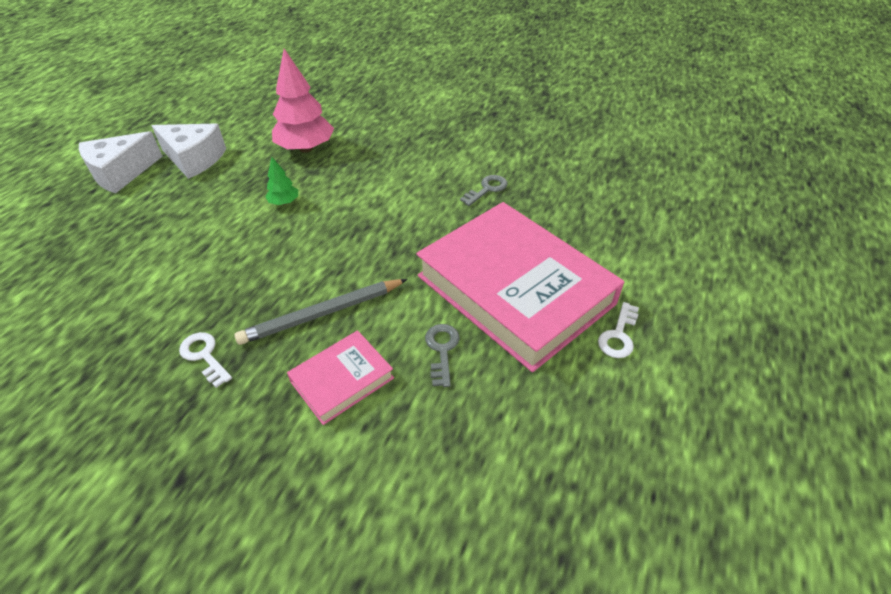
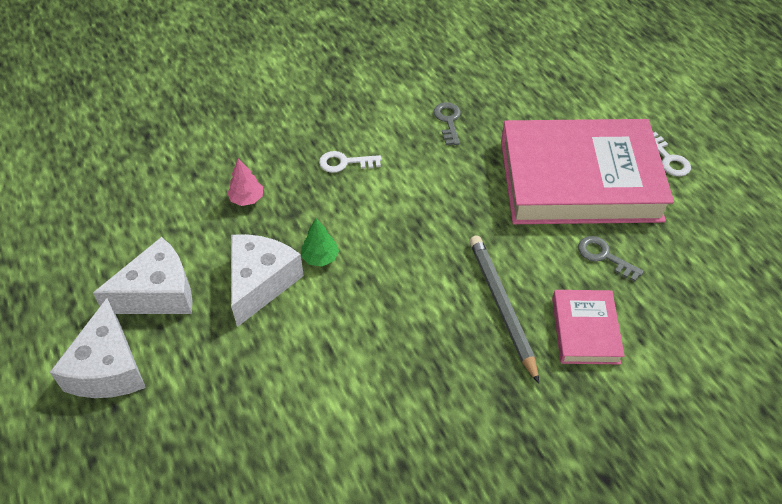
camera: 50 degrees left, 5 degrees up
white key [179,332,232,388] -> white key moved to [319,151,382,173]
grey pencil [234,279,408,345] -> grey pencil turned 150 degrees clockwise [469,235,539,384]
pink tree [272,49,334,152] -> pink tree [227,158,263,206], size x0.48
none -> white cheese [231,234,304,327]

